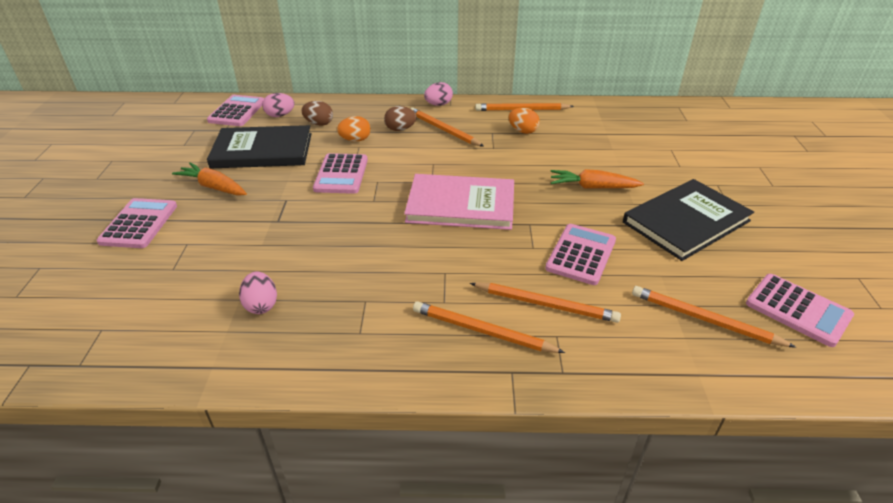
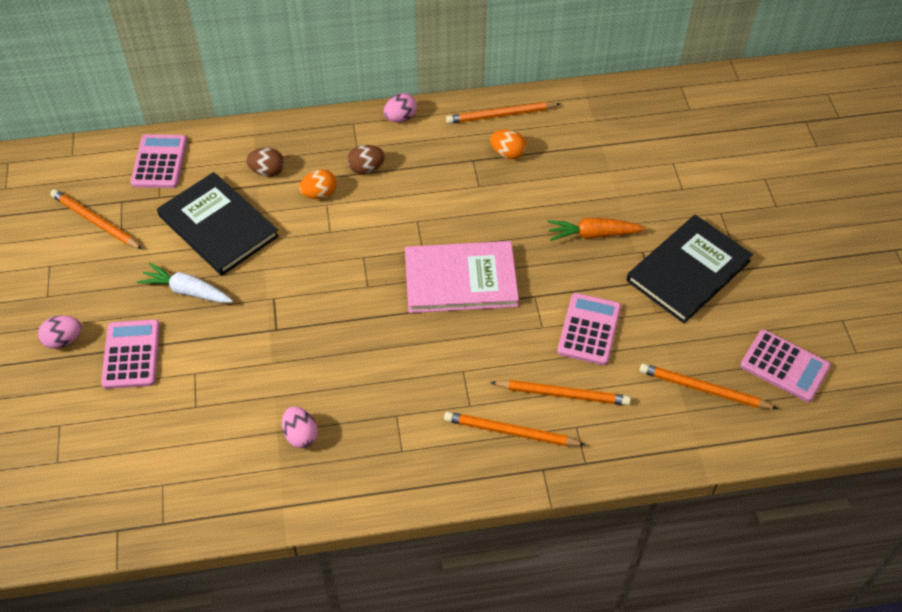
camera: 10 degrees left, 15 degrees up
orange carrot [172,162,247,196] -> white carrot [137,262,233,303]
black book [207,125,312,169] -> black book turned 60 degrees clockwise [157,172,279,276]
pink egg [262,93,295,117] -> pink egg moved to [38,316,82,349]
pink calculator [313,153,368,194] -> none
orange pencil [410,107,484,147] -> orange pencil moved to [50,189,142,249]

